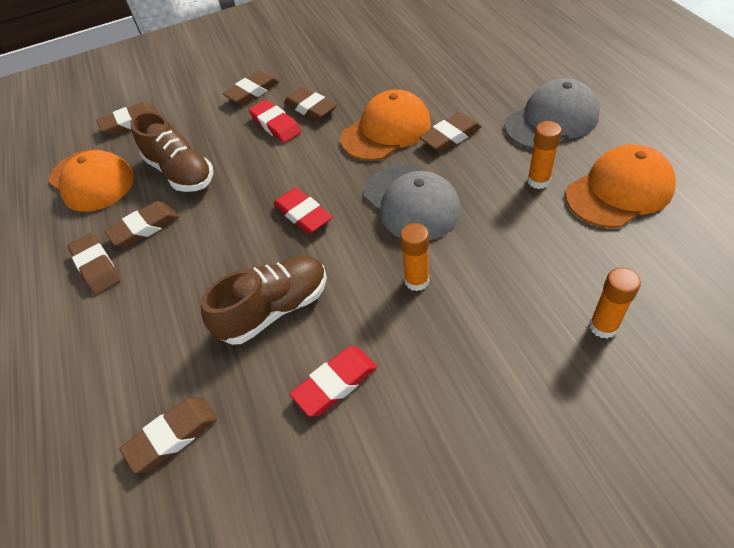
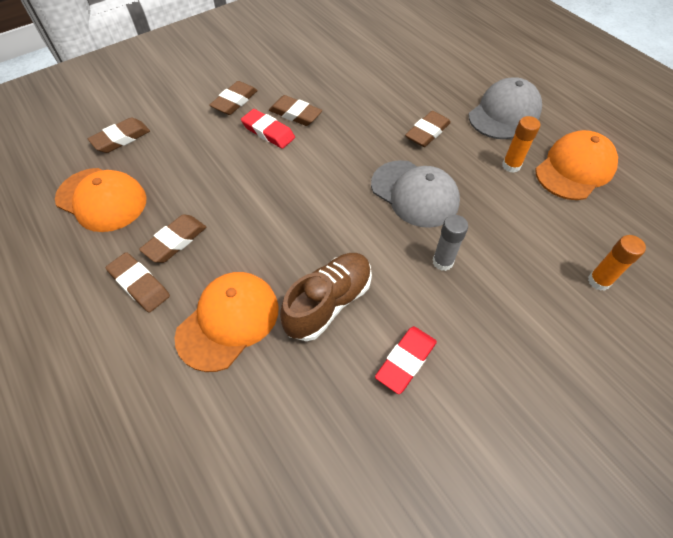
camera: 20 degrees left, 5 degrees up
brown eraser [120,397,217,473] -> none
brown shoe [130,111,213,192] -> none
red eraser [274,188,332,234] -> none
orange cap [341,90,431,161] -> orange cap moved to [175,272,279,372]
orange glue stick [400,223,429,291] -> grey glue stick [433,215,468,271]

